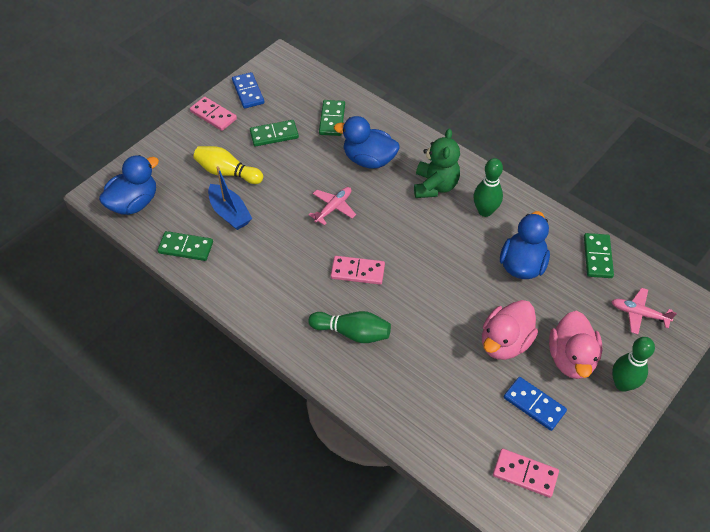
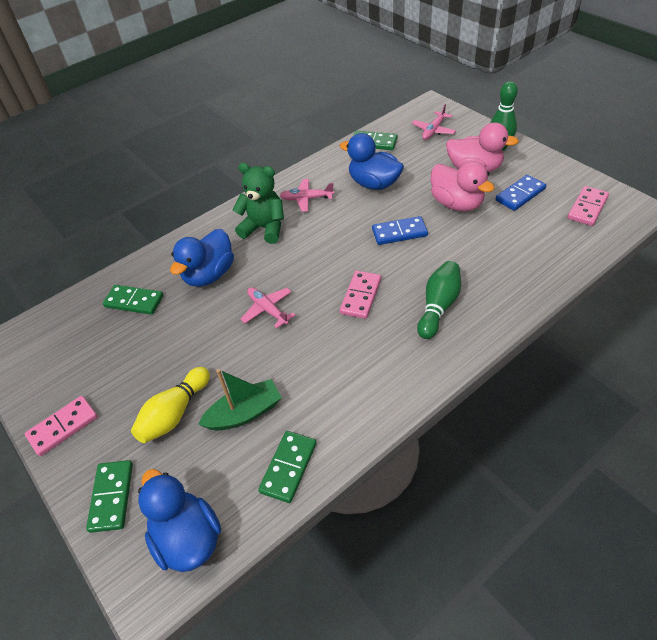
camera: 75 degrees left, 5 degrees down
blue boat [208,166,252,230] -> green boat [198,369,282,431]
blue domino [232,72,264,109] -> blue domino moved to [372,216,428,245]
green domino [250,120,299,146] -> green domino moved to [86,460,133,533]
green bowling pin [473,158,503,217] -> pink plane [280,179,334,212]

